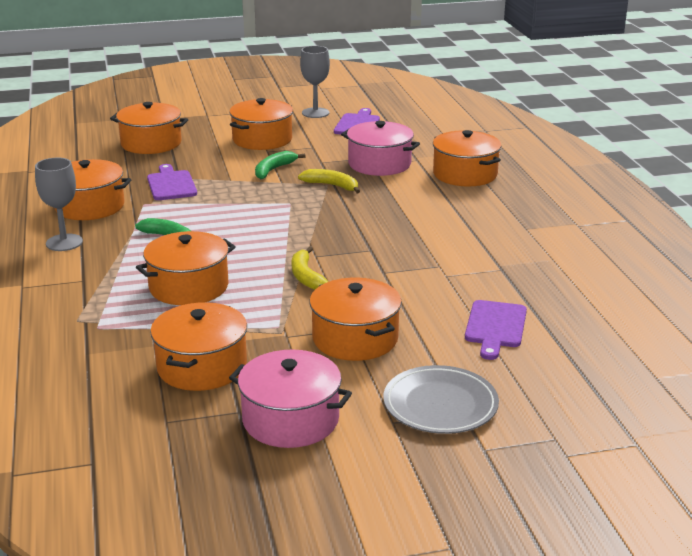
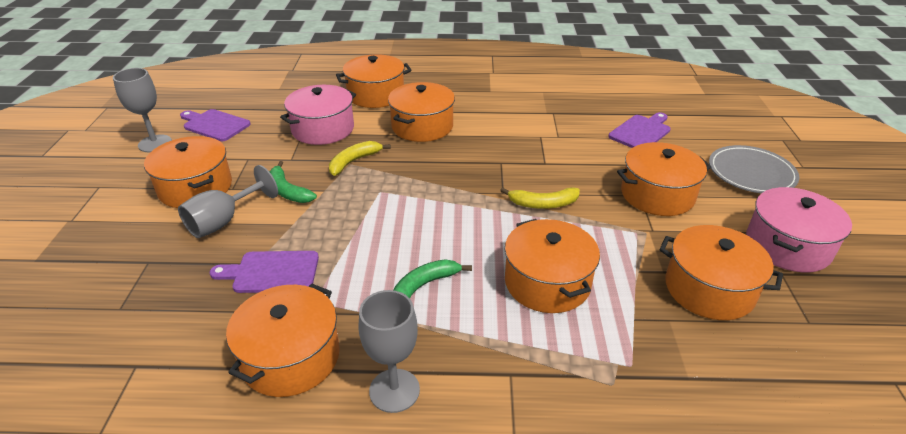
camera: 75 degrees left, 10 degrees up
orange pot [110,102,188,154] -> orange pot moved to [388,82,455,142]
purple cutting board [465,300,527,360] -> purple cutting board turned 75 degrees counterclockwise [608,112,670,148]
none -> grey goblet [178,165,278,238]

